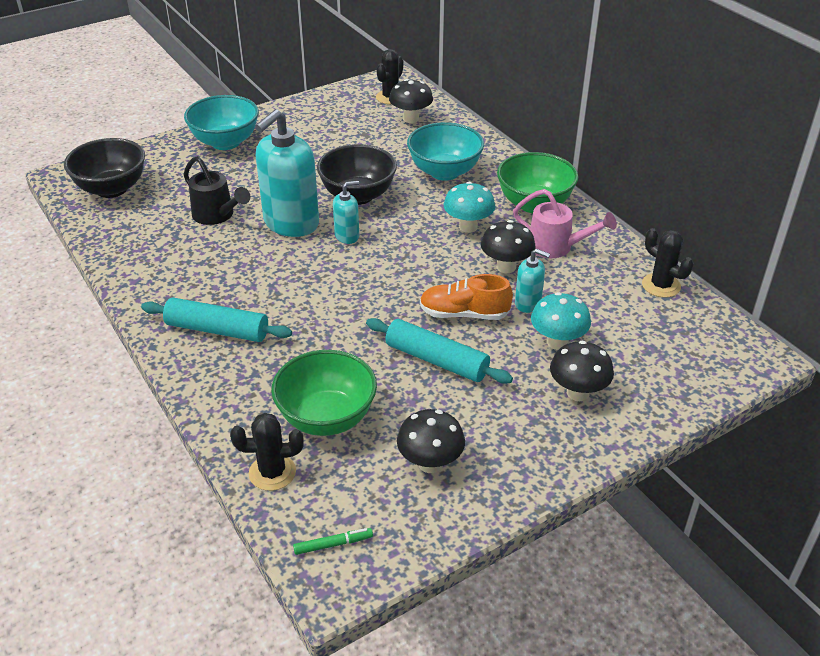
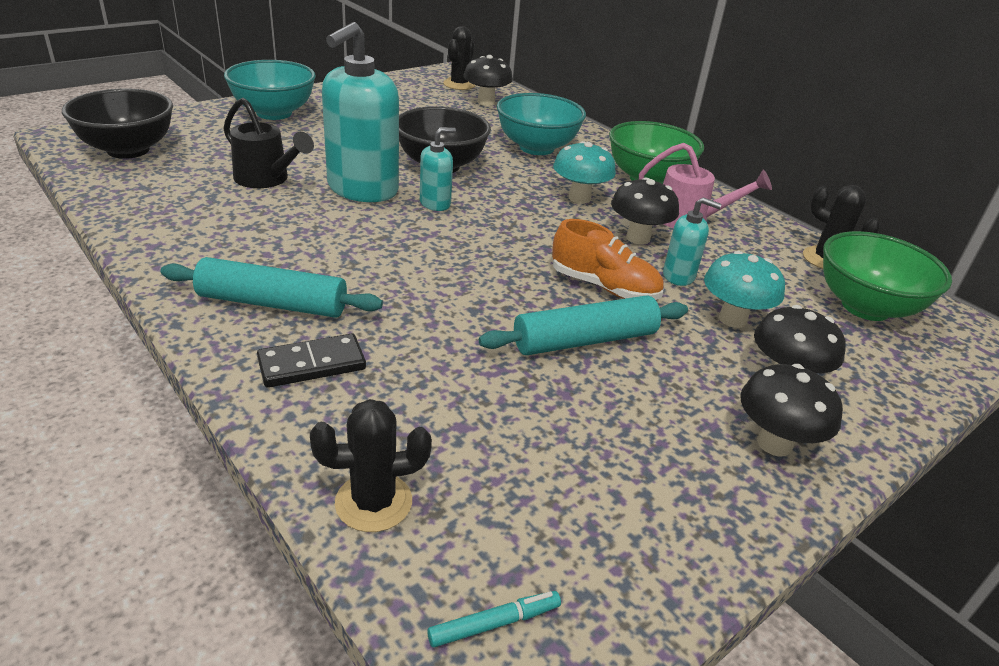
camera: 10 degrees left, 5 degrees down
green bowl [271,350,377,436] -> green bowl moved to [823,231,952,321]
green marker [293,528,373,555] -> turquoise marker [427,591,561,647]
turquoise rolling pin [366,318,513,384] -> turquoise rolling pin turned 45 degrees counterclockwise [479,295,688,355]
black mushroom [397,409,465,473] -> black mushroom moved to [740,364,843,457]
orange shoe [420,274,513,320] -> orange shoe turned 150 degrees counterclockwise [552,219,664,300]
none -> black domino [257,333,366,388]

